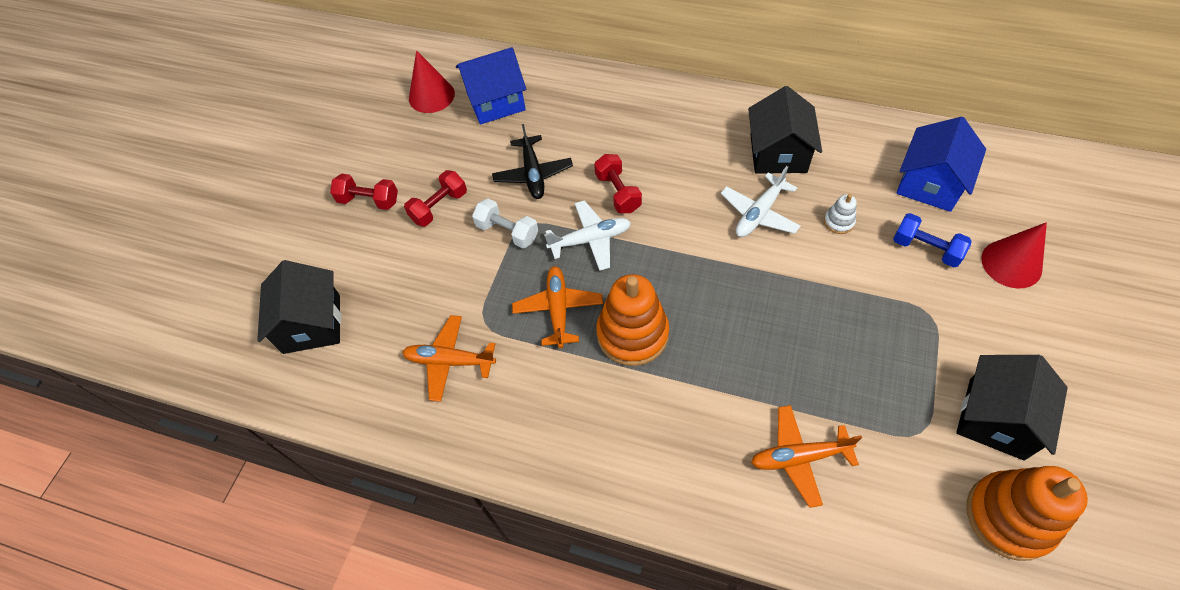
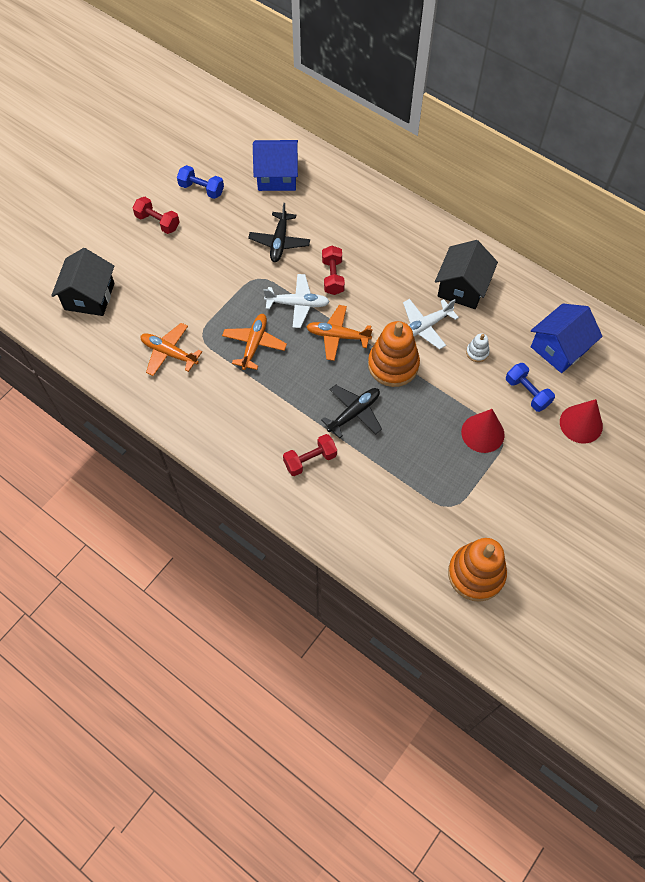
camera: 15 degrees right, 5 degrees up
red dumbbell [404,170,467,227] -> red dumbbell moved to [283,434,337,476]
red cone [409,50,455,113] -> red cone moved to [461,409,505,453]
white dumbbell [472,199,538,248] -> none
orange stacking toy [596,274,669,366] -> orange stacking toy moved to [368,321,420,387]
orange plane [751,405,862,508] -> orange plane moved to [306,305,373,361]
black house [956,355,1068,461] -> none
none -> blue dumbbell [177,165,224,199]
none -> black plane [321,385,382,438]

